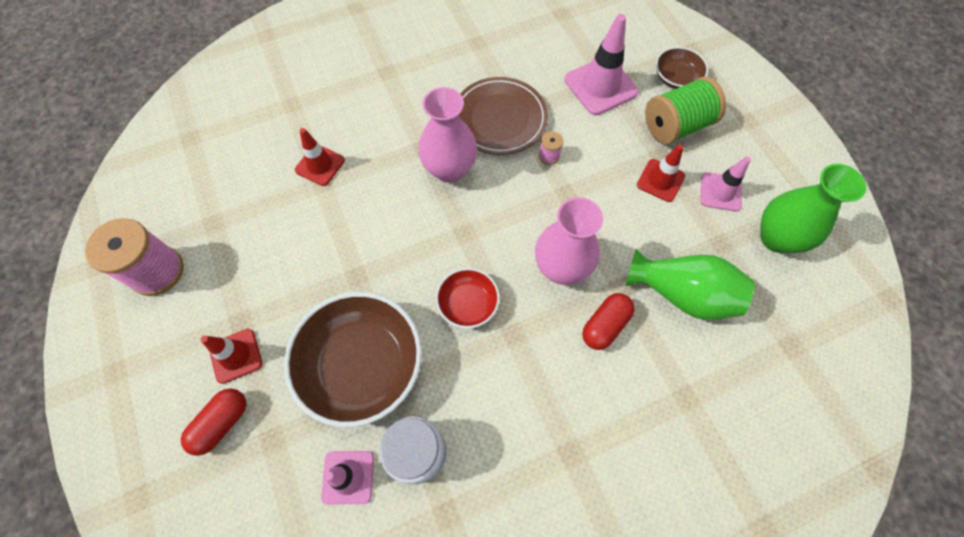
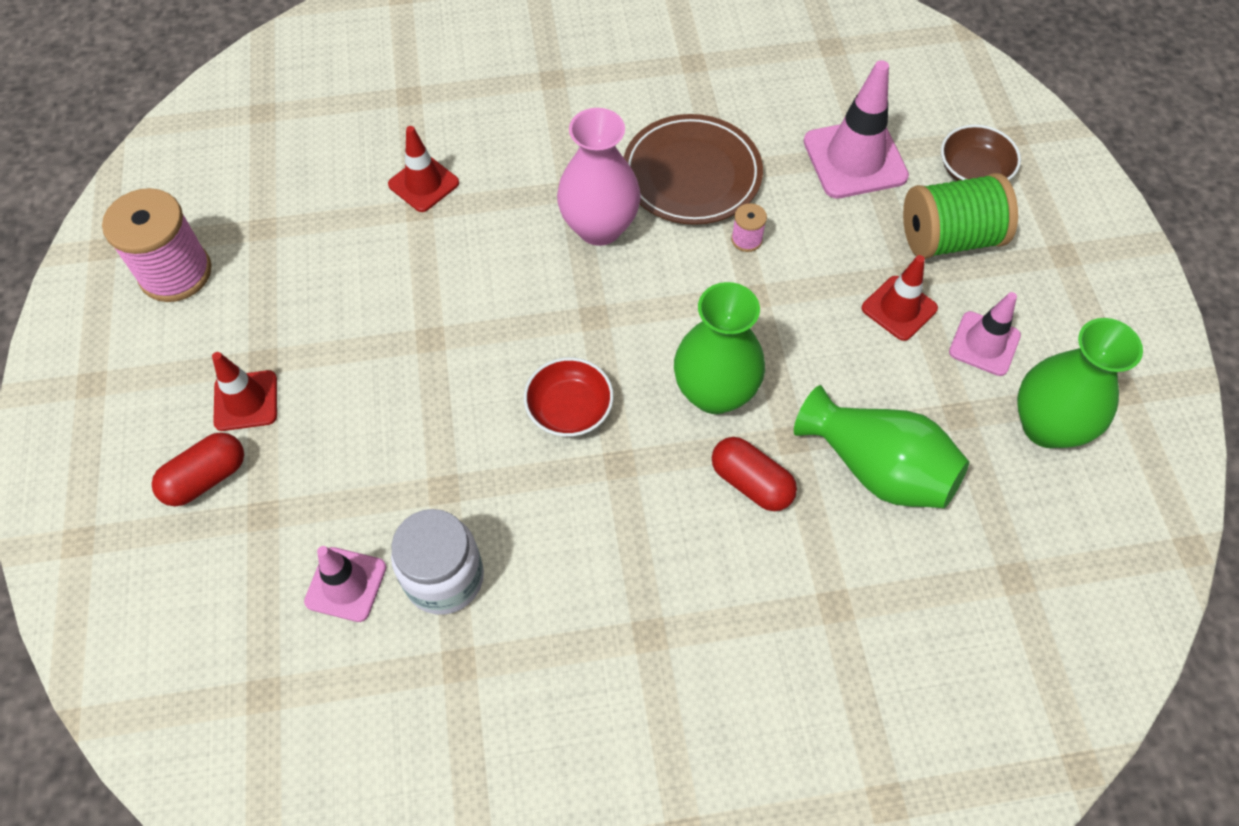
camera: 15 degrees right, 5 degrees down
brown bowl [284,292,422,427] -> none
pink vase [535,197,603,285] -> green vase [674,282,765,414]
red capsule [582,293,635,350] -> red capsule turned 75 degrees clockwise [712,437,797,511]

